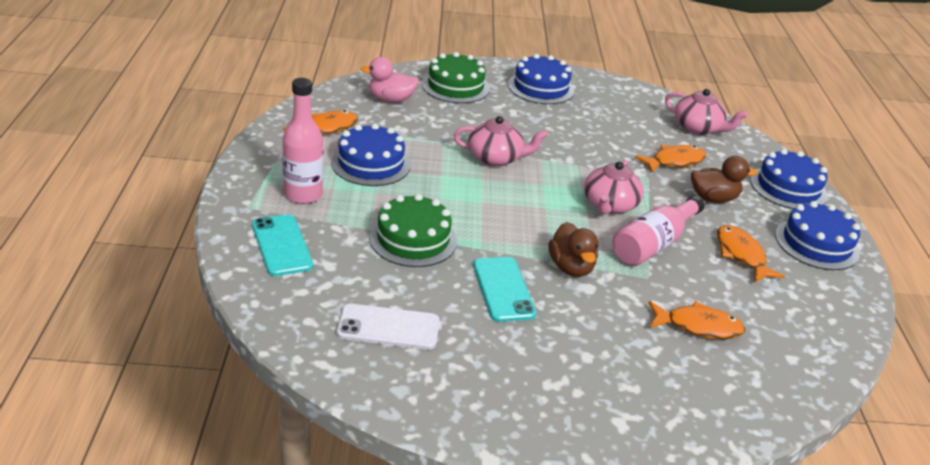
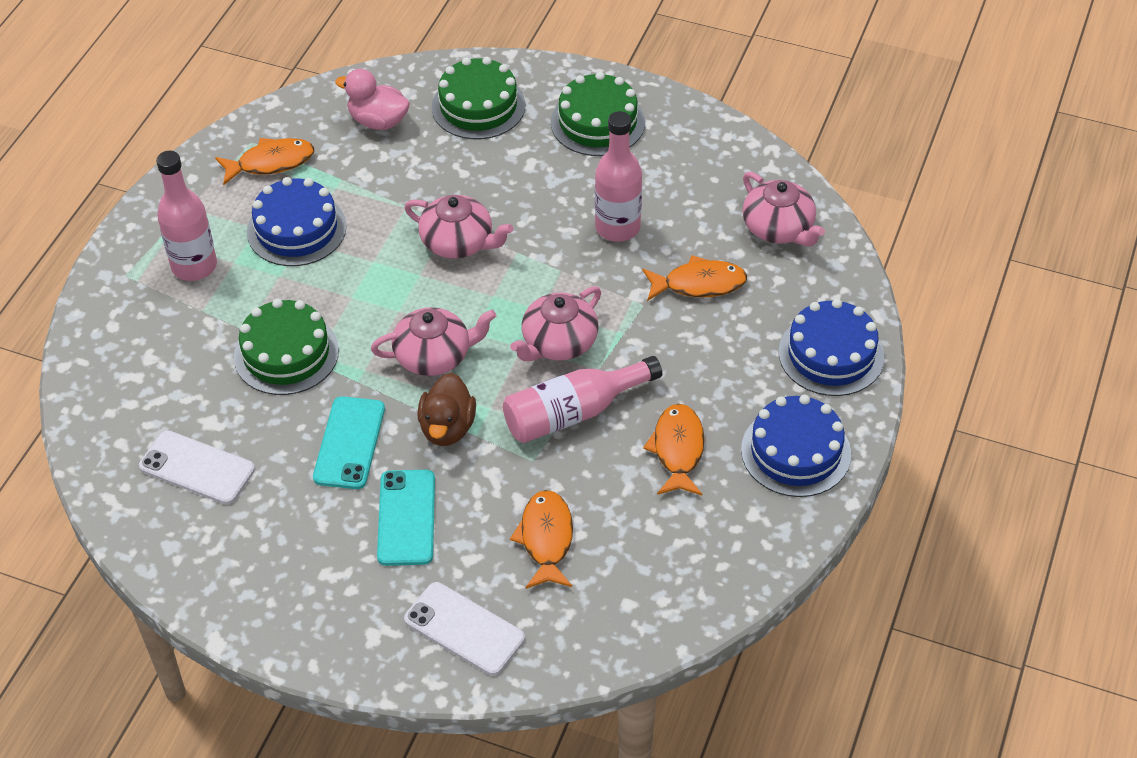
camera: 25 degrees right, 15 degrees up
turquoise phone [252,214,313,276] -> turquoise phone moved to [377,470,435,566]
blue cake [508,54,574,104] -> green cake [551,72,645,156]
orange fish [649,301,746,339] -> orange fish turned 120 degrees counterclockwise [510,490,573,589]
brown duck [691,156,757,203] -> none
none -> pink teapot [371,307,496,376]
none -> white phone [404,582,525,676]
none -> pink bottle [595,111,642,242]

